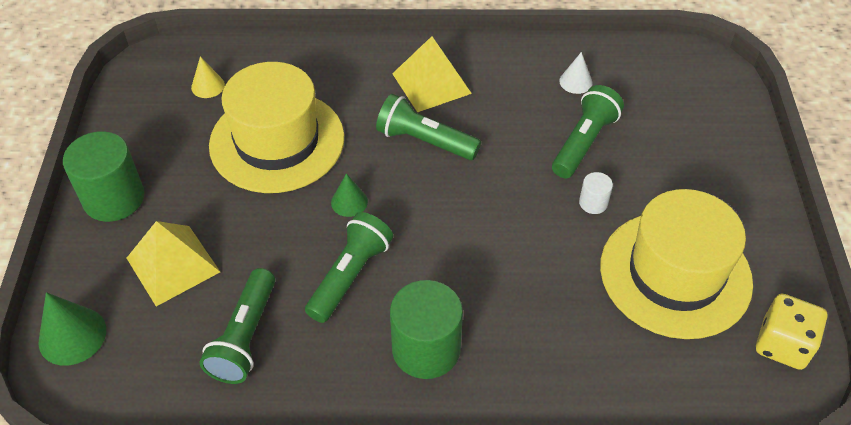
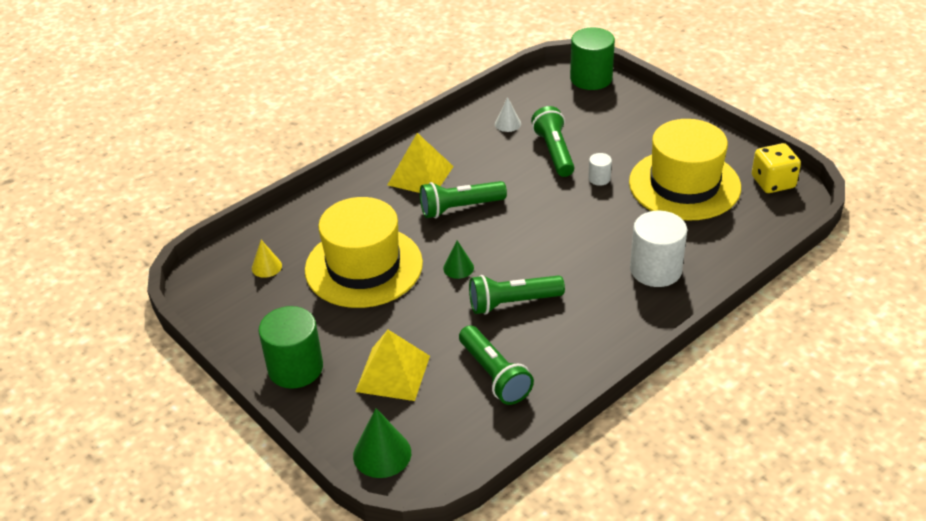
camera: 40 degrees left, 10 degrees down
green flashlight [305,212,393,323] -> green flashlight turned 90 degrees counterclockwise [469,275,565,315]
green cylinder [390,280,463,379] -> green cylinder moved to [570,28,615,90]
none -> white cylinder [630,211,687,287]

